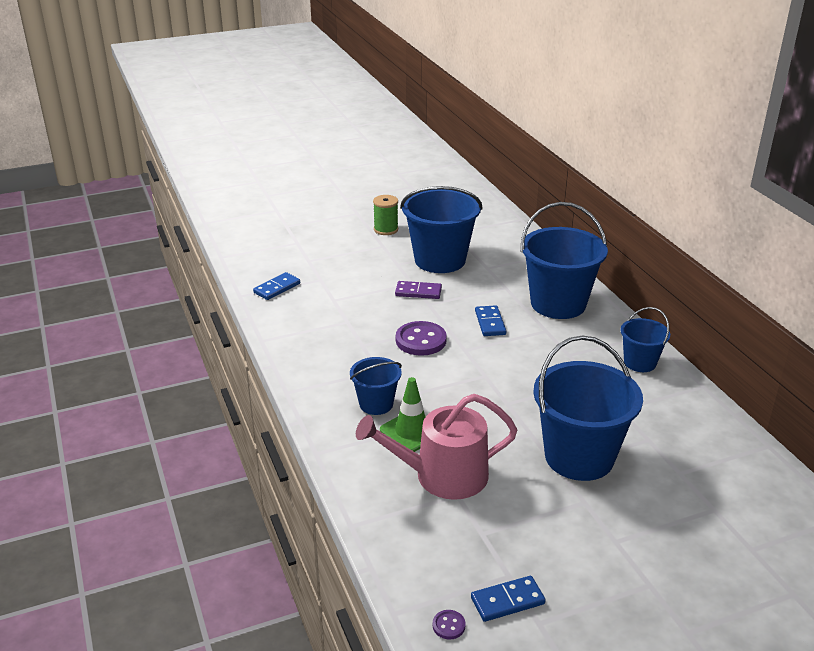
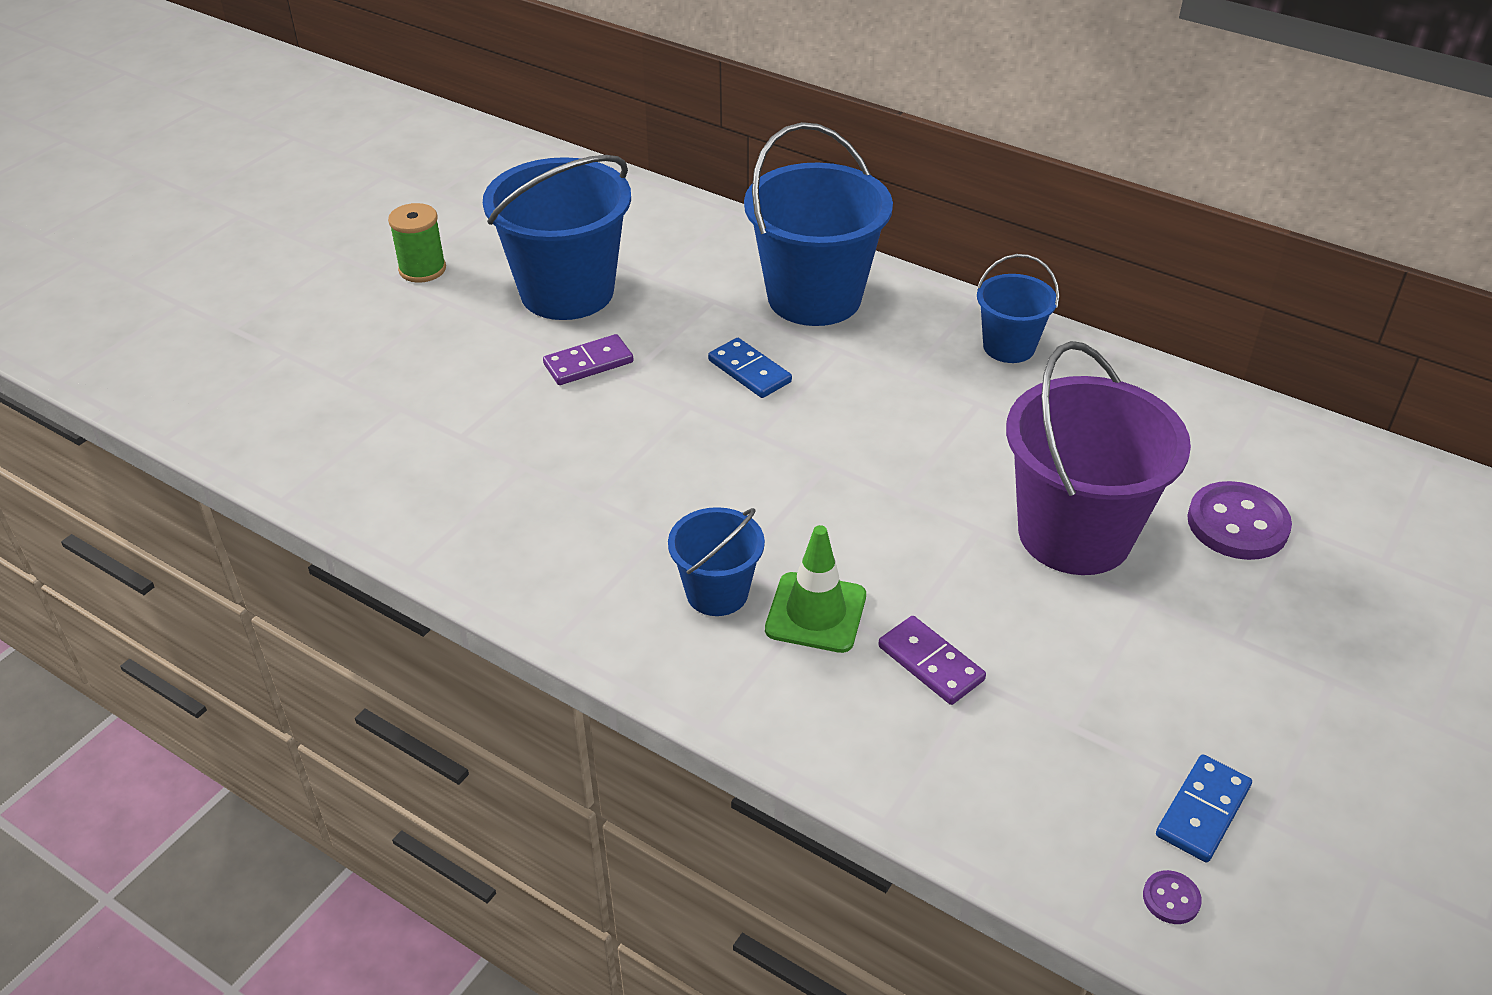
camera: 35 degrees left, 10 degrees up
blue domino [253,272,300,300] -> none
pink watering can [356,394,518,500] -> purple domino [878,616,986,705]
purple button [396,321,447,356] -> purple button moved to [1187,481,1292,560]
blue bucket [533,335,643,481] -> purple bucket [1006,341,1191,575]

